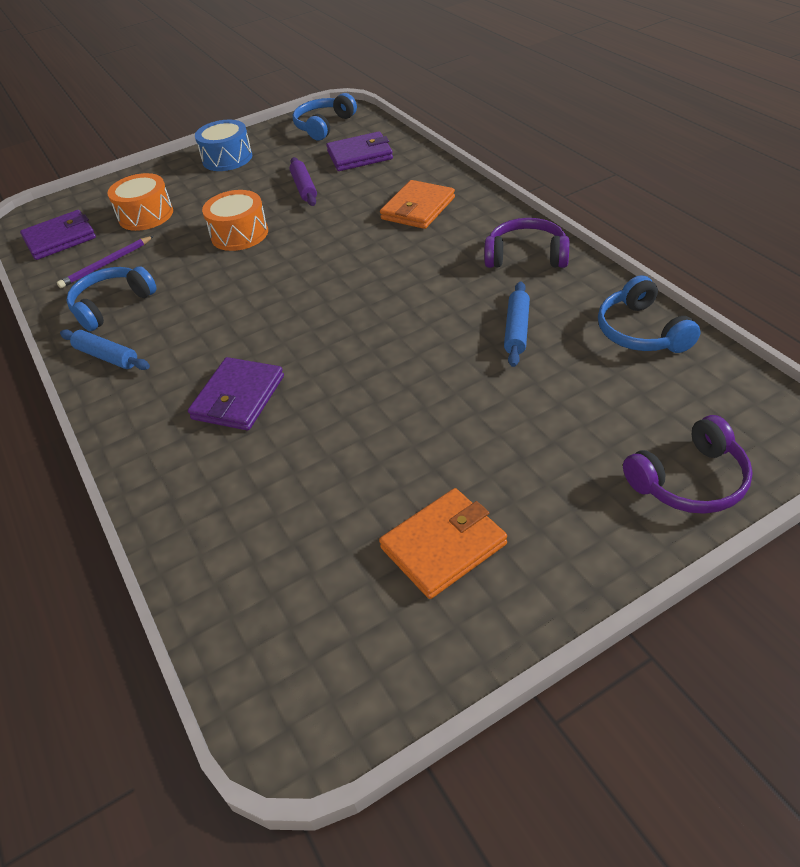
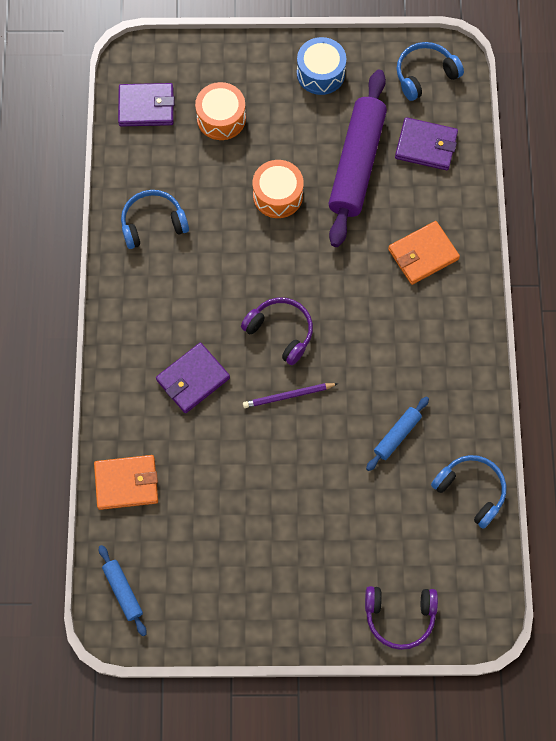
camera: 25 degrees right, 25 degrees up
purple pencil [57,236,154,288] -> purple pencil moved to [243,383,338,408]
blue rolling pin [60,329,150,370] -> blue rolling pin moved to [99,545,147,636]
purple rolling pin [290,157,317,206] -> purple rolling pin [328,70,387,247], size x2.20
orange wallet [379,488,507,599] -> orange wallet moved to [94,455,158,510]
purple headphones [484,218,569,268] -> purple headphones moved to [241,298,313,365]
blue headphones [598,275,701,353] -> blue headphones turned 120 degrees clockwise [431,455,506,529]

